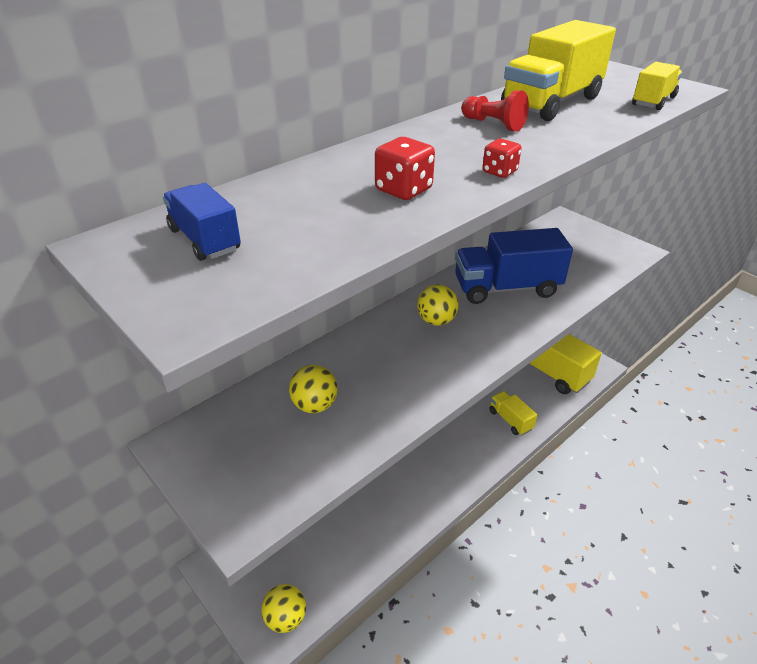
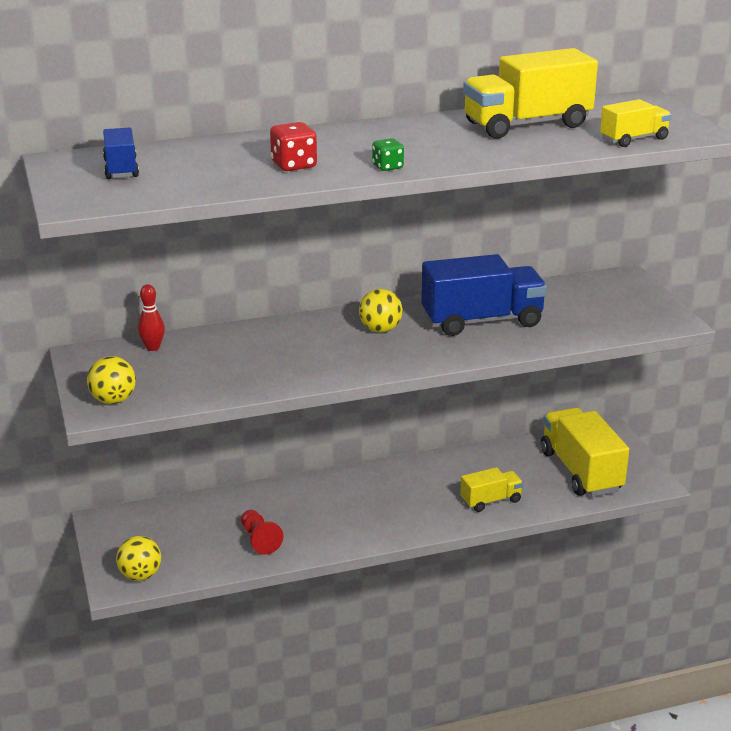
camera: 25 degrees right, 10 degrees down
yellow ball [289,365,338,413] -> yellow ball moved to [87,356,136,404]
blue truck [455,228,573,304] -> blue truck turned 150 degrees clockwise [421,254,547,336]
red pawn [461,90,529,132] -> red pawn moved to [241,510,284,555]
red dice [482,139,522,178] -> green dice [372,138,404,171]
yellow truck [489,391,538,435] -> yellow truck turned 75 degrees clockwise [460,467,523,512]
none -> red bowling pin [138,284,165,351]

